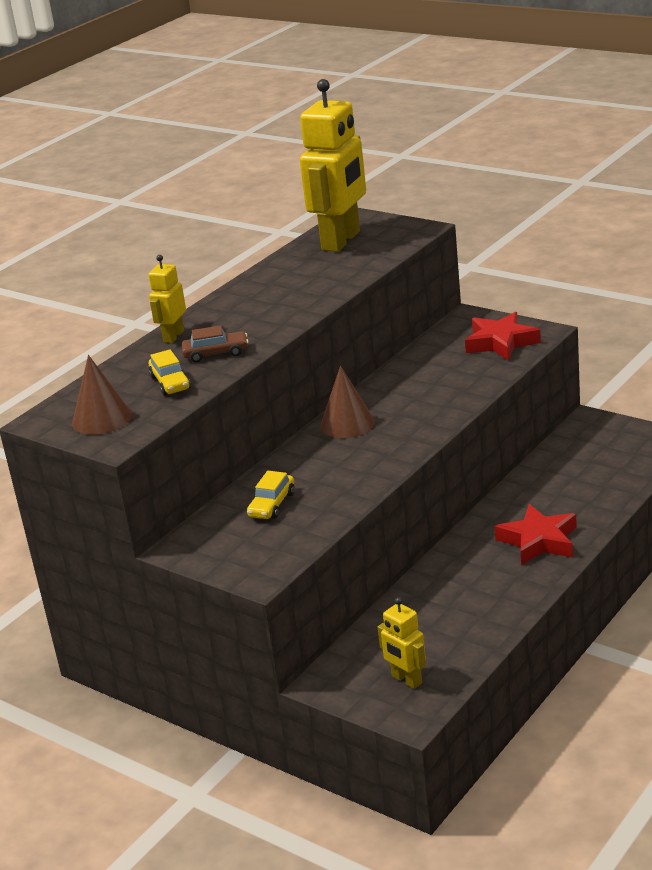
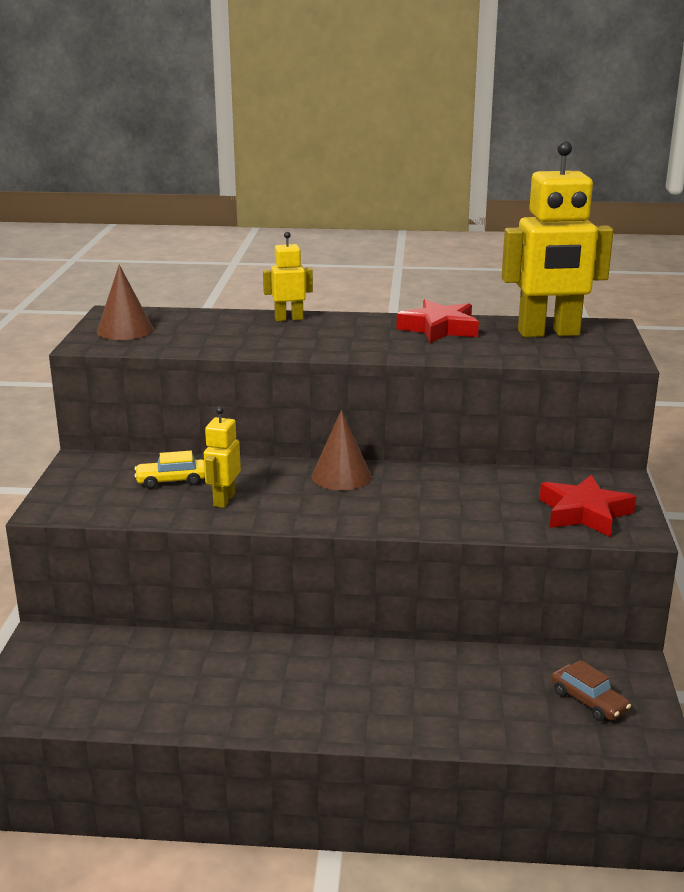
camera: 55 degrees right, 5 degrees down
yellow car [148,349,191,395] -> none
brown car [182,325,249,362] -> brown car moved to [551,660,631,721]
yellow robot [378,597,426,689] -> yellow robot moved to [204,407,241,508]
red star [495,504,577,565] -> red star moved to [396,300,479,343]

